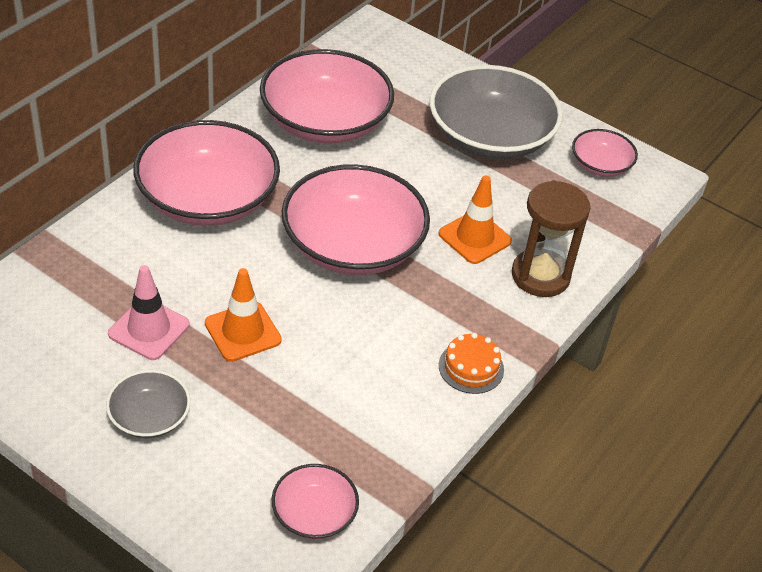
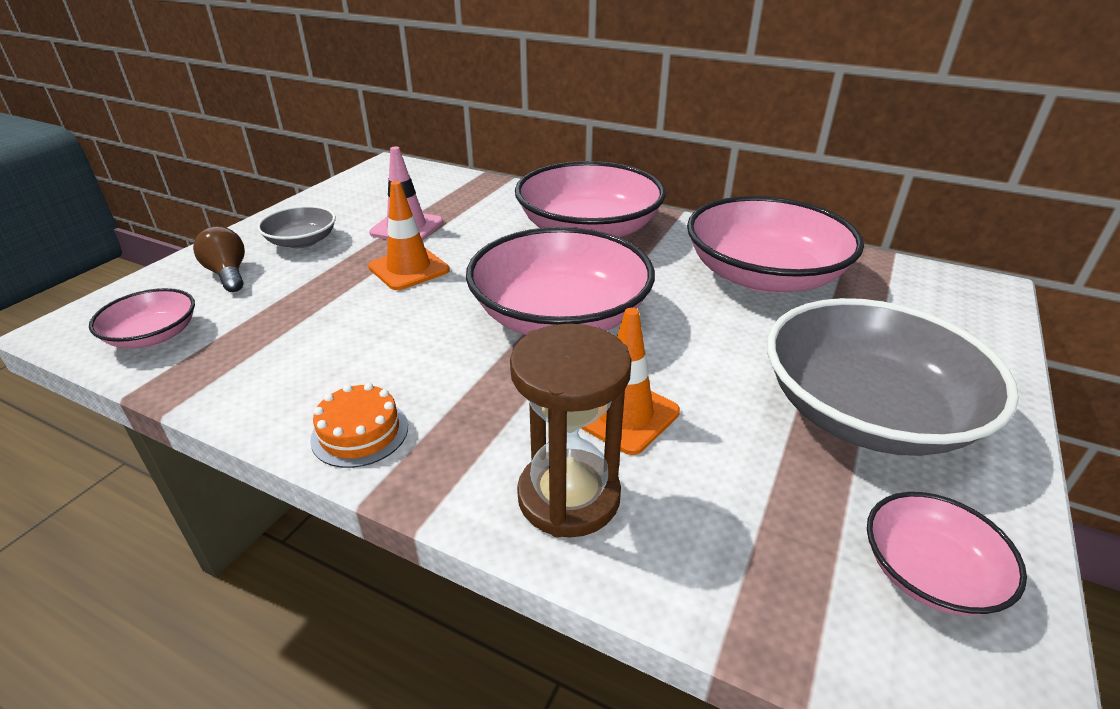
camera: 85 degrees right, 10 degrees down
none -> brown light bulb [193,226,245,292]

